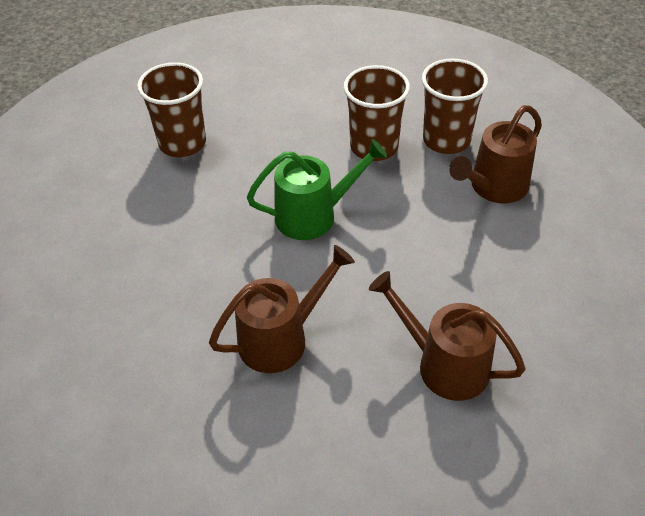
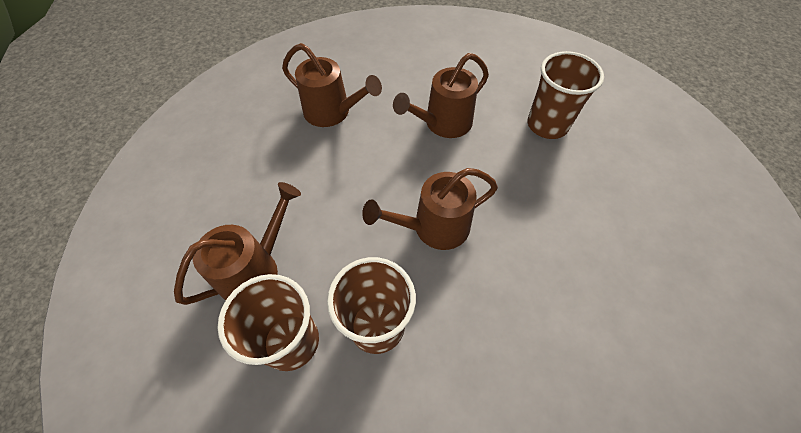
camera: 175 degrees right, 10 degrees up
brown cup [137,62,206,157] -> brown cup moved to [527,51,604,139]
green watering can [247,139,388,240] -> brown watering can [362,168,498,250]

